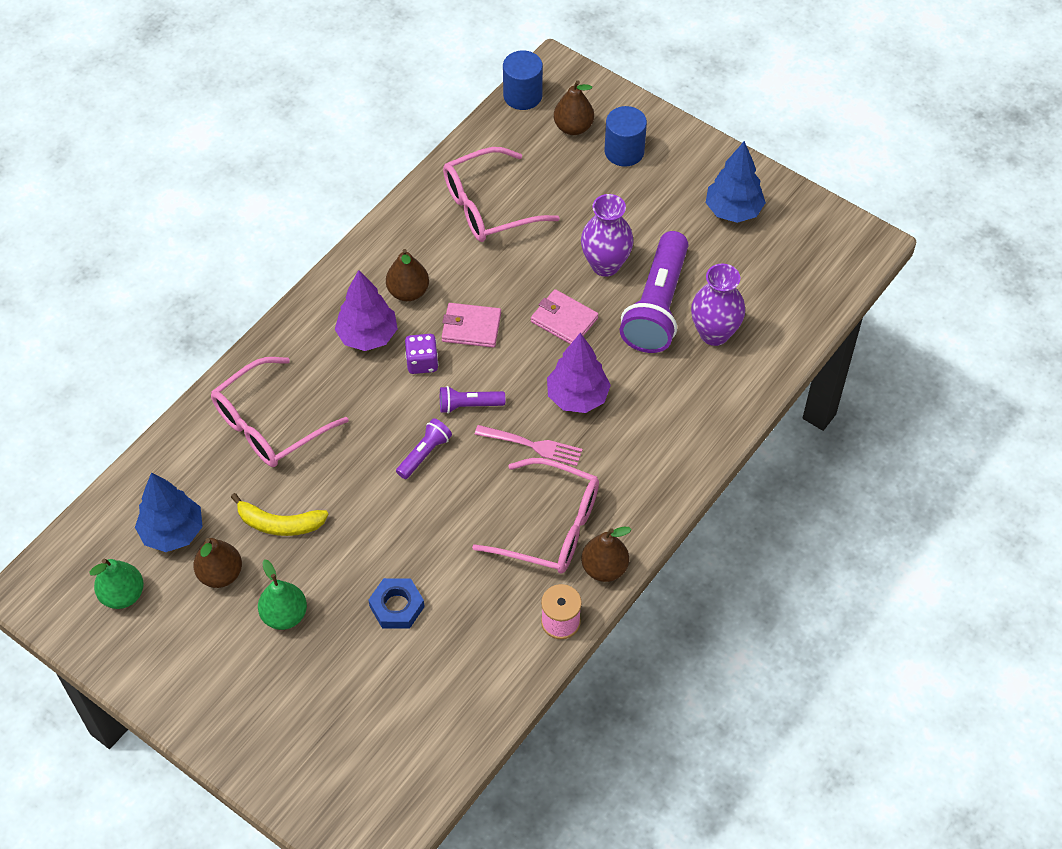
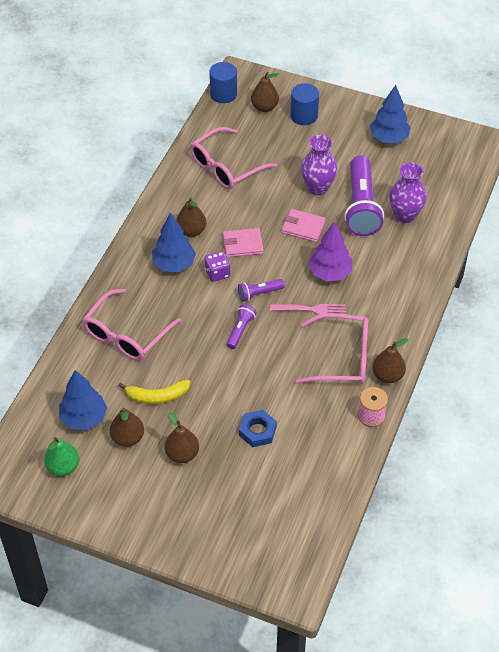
camera: 15 degrees left, 5 degrees down
green pear [258,559,307,630] -> brown pear [165,412,199,463]
purple tree [335,270,398,351] -> blue tree [152,212,196,272]

